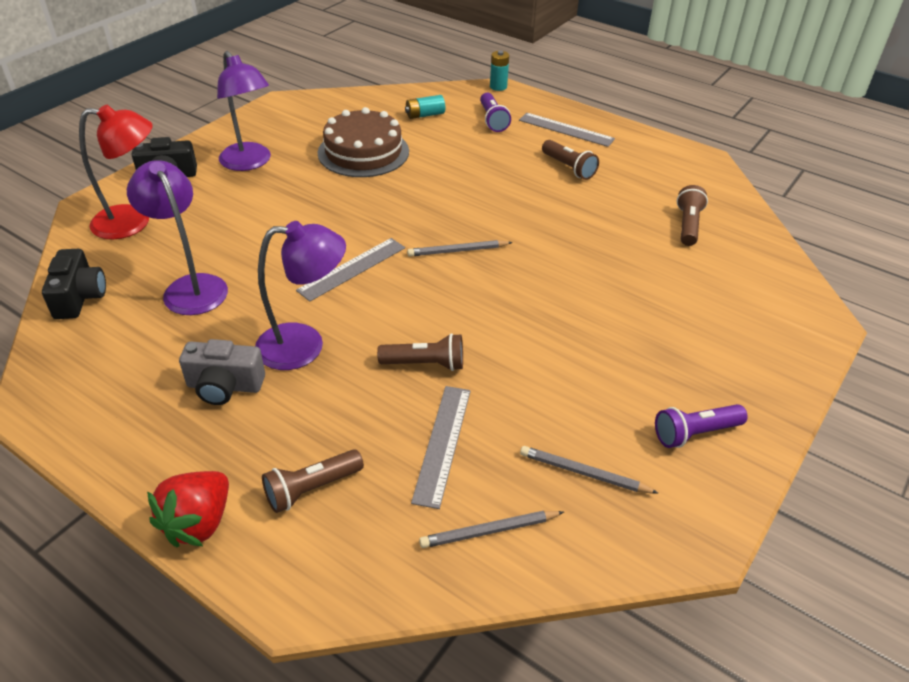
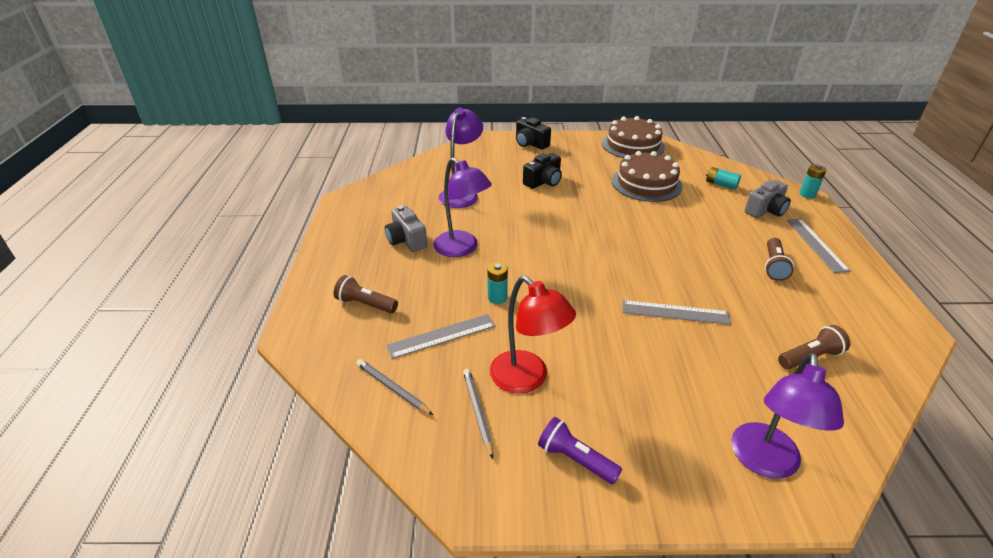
camera: 55 degrees right, 5 degrees down
black camera [42,249,106,319] -> black camera moved to [523,153,562,189]
red lamp [79,105,153,239] -> red lamp moved to [490,276,576,394]
red strawberry [147,471,229,547] -> none
purple lamp [217,51,271,171] -> purple lamp moved to [731,353,844,479]
grey ruler [296,238,405,302] -> grey ruler moved to [623,300,731,325]
brown flashlight [377,333,463,371] -> turquoise battery [487,262,508,304]
grey pencil [407,240,513,257] -> none
purple flashlight [480,93,511,132] -> grey camera [744,180,791,218]
none -> brown cake [602,116,665,158]

